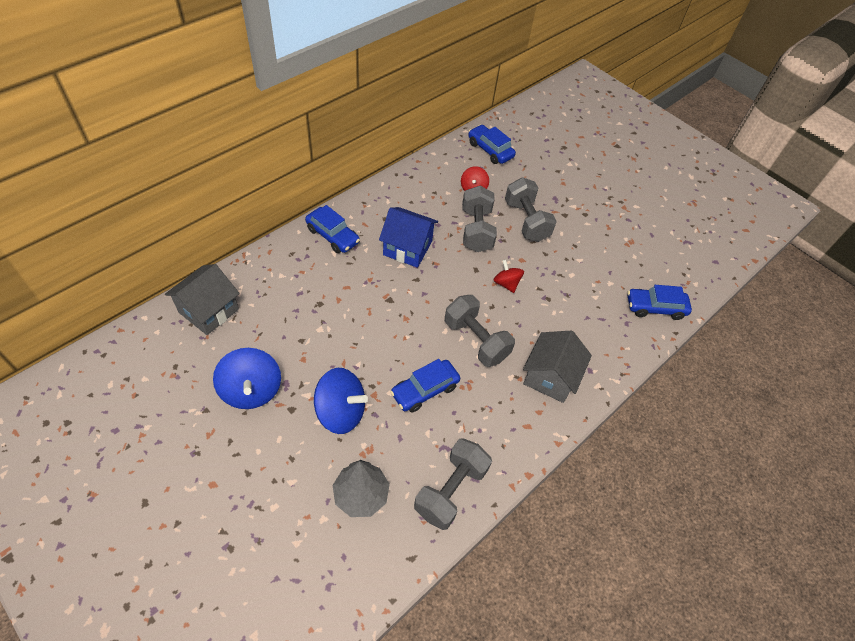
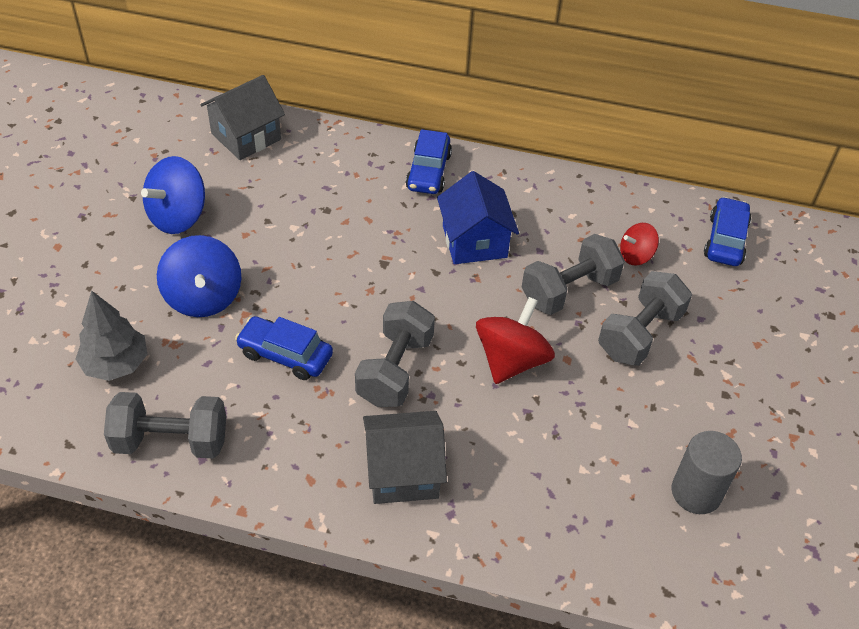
camera: 60 degrees right, 5 degrees down
grey house [165,264,240,335] -> grey house turned 45 degrees counterclockwise [200,75,285,160]
red spinning top [493,259,524,293] -> red spinning top [476,297,555,384], size x1.74
blue car [627,285,692,320] -> none
none -> grey cylinder [672,431,742,514]

